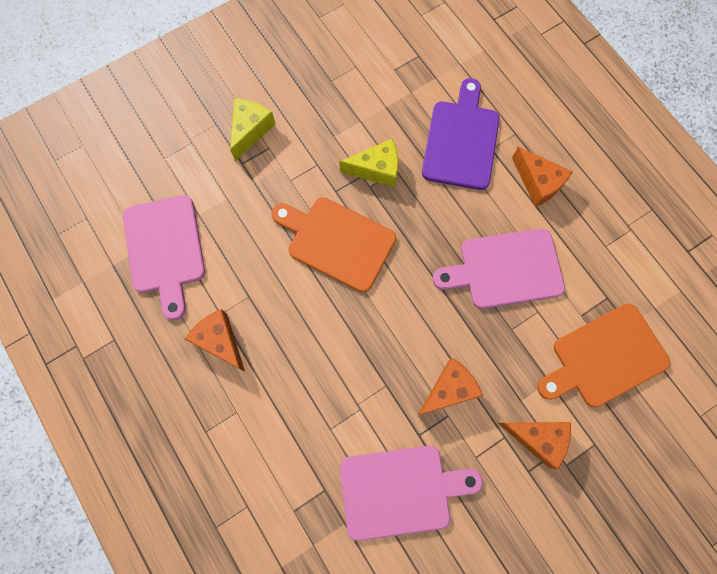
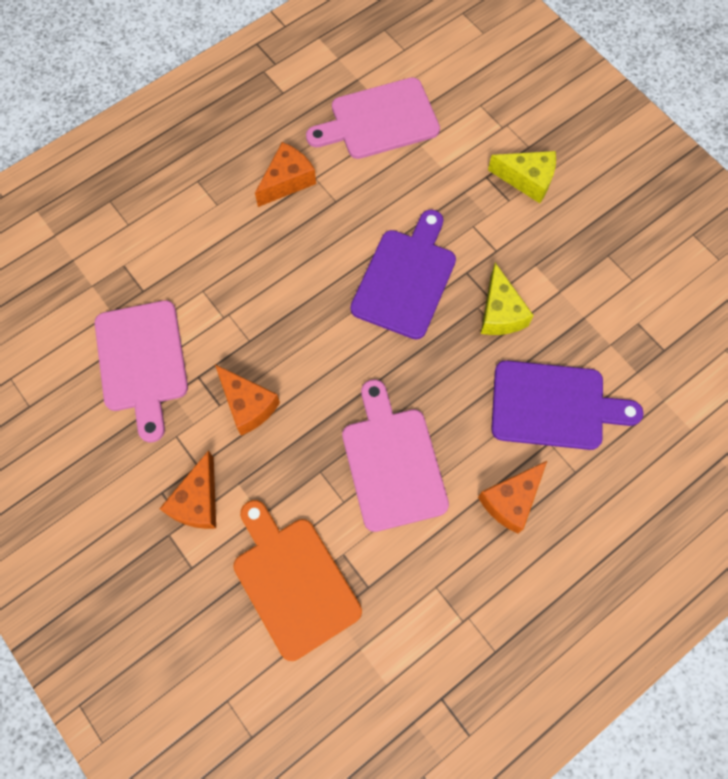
camera: 85 degrees right, 5 degrees down
orange cutting board [272,197,396,292] -> purple cutting board [351,210,456,340]

